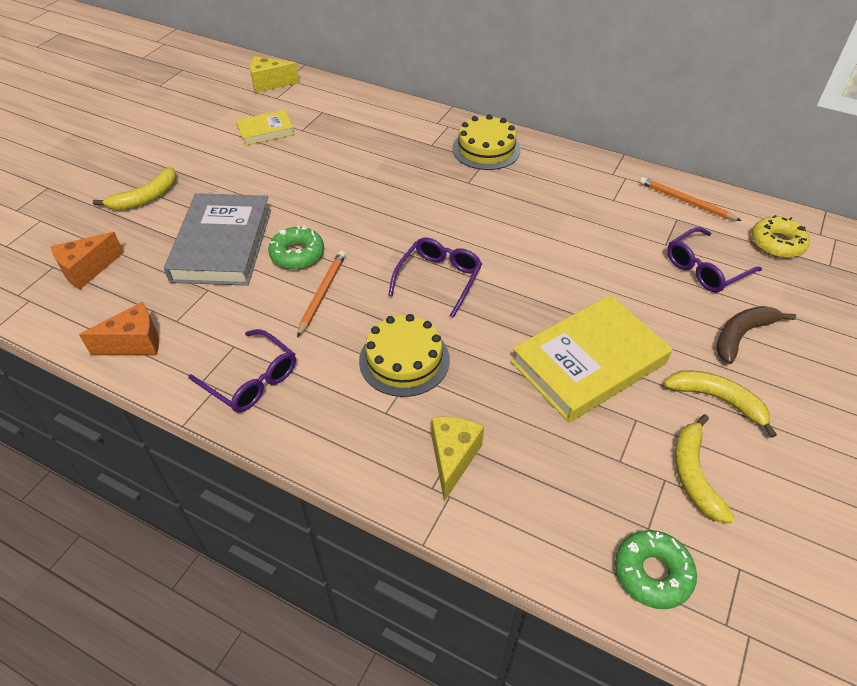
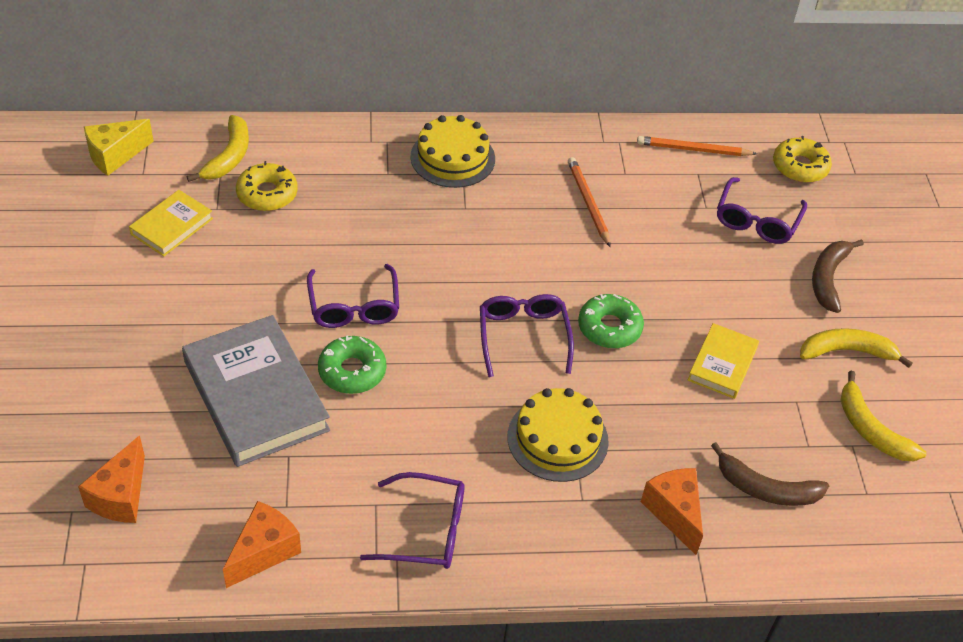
camera: 35 degrees left, 0 degrees up
yellow banana [93,167,177,210] -> yellow banana moved to [187,115,249,182]
orange pencil [297,251,346,337] -> orange pencil moved to [568,157,610,247]
yellow cheese [432,417,484,501] -> orange cheese [641,468,703,555]
yellow book [511,295,672,422] -> yellow book [688,323,759,399], size x0.53
green donut [615,530,697,609] -> green donut moved to [578,294,644,348]
none -> yellow donut [236,161,298,211]
none -> purple glasses [307,264,399,328]
none -> brown banana [711,442,829,506]

